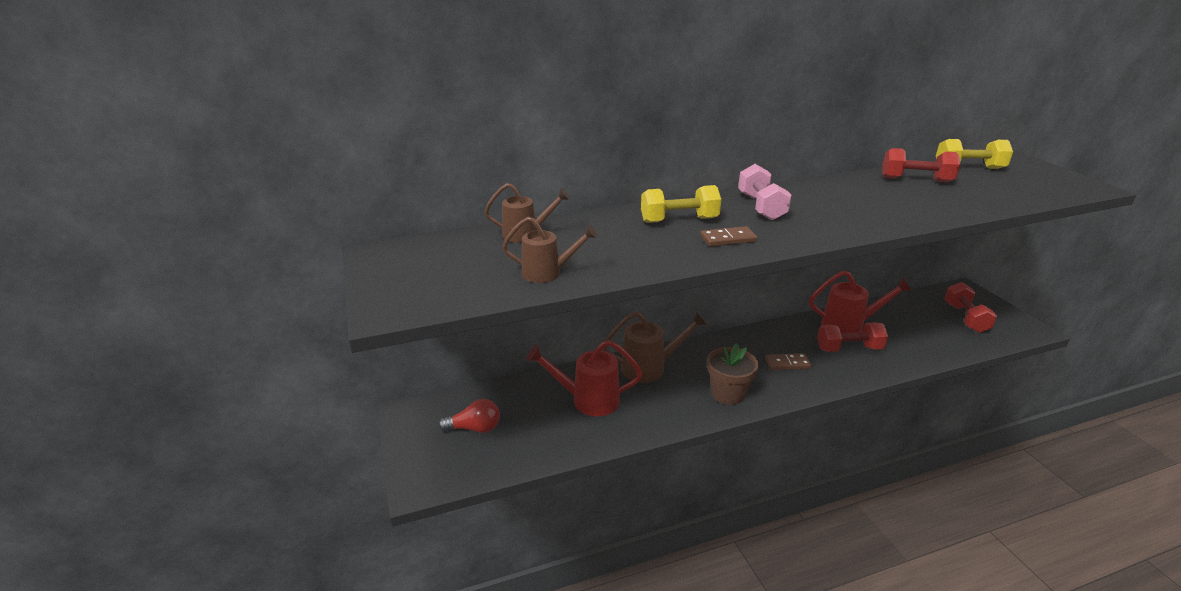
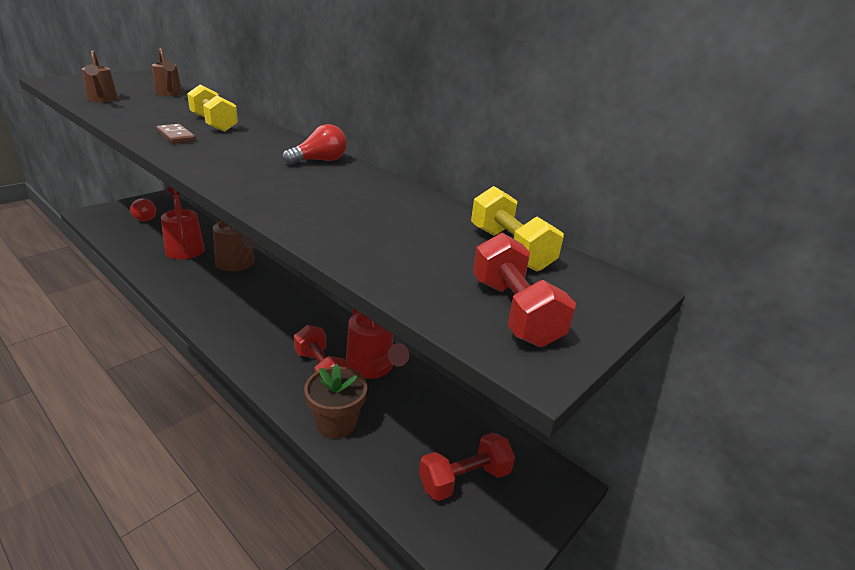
camera: 60 degrees right, 0 degrees up
brown flower pot [707,343,758,405] -> brown flower pot moved to [304,363,367,439]
pink dumbbell [738,164,791,221] -> none
brown domino [765,353,811,370] -> none
red dumbbell [882,148,960,182] -> red dumbbell moved to [473,233,576,347]
none -> red light bulb [282,124,347,165]

